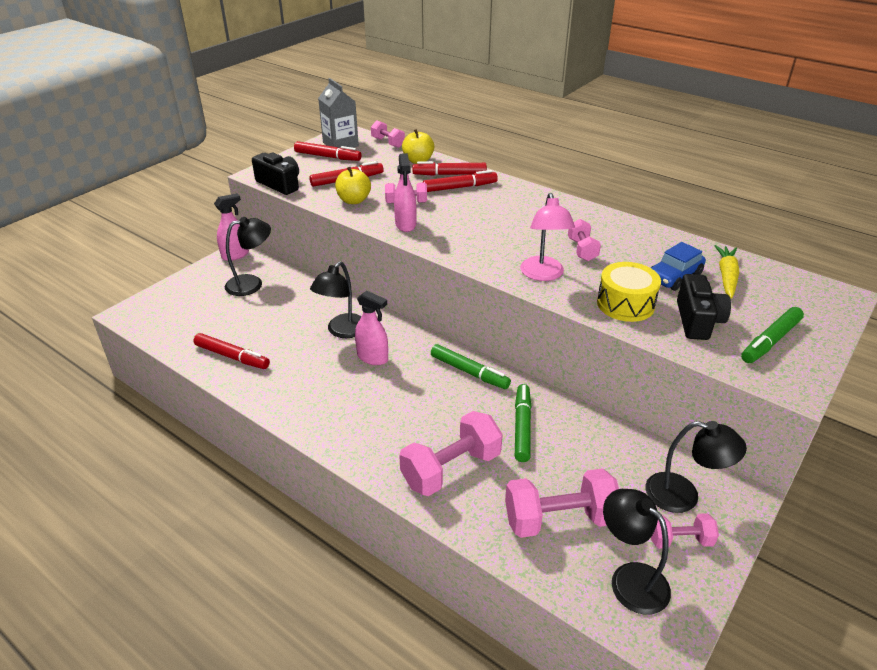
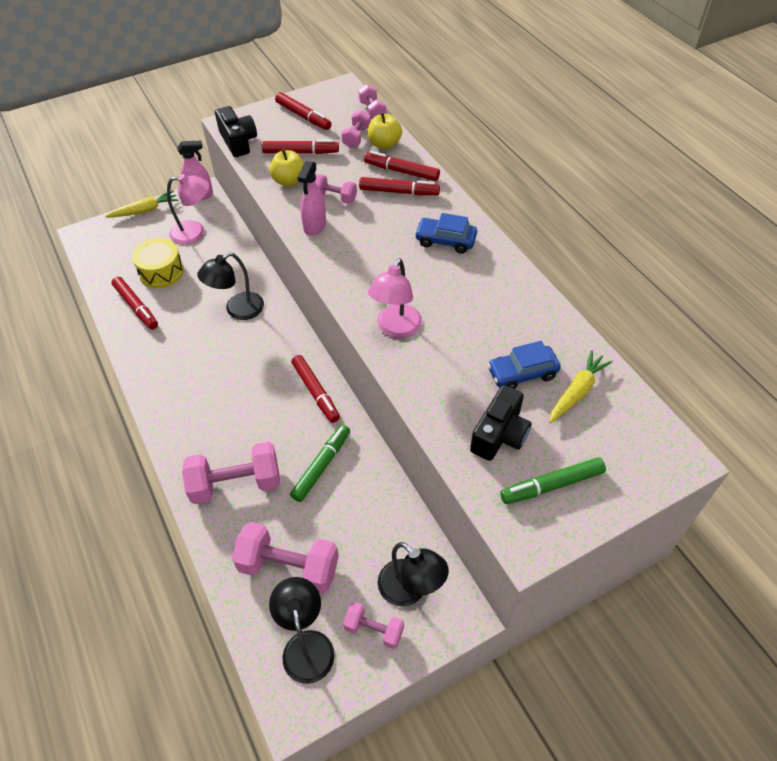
camera: 25 degrees right, 15 degrees up
black lamp [225,217,271,296] -> pink lamp [167,174,210,245]
grey carton [318,78,359,148] -> none
pink spray bottle [355,291,388,365] -> none
green marker [431,344,511,389] -> red marker [291,355,340,423]
pink dumbbell [568,219,601,261] -> pink dumbbell moved to [341,110,371,148]
yellow drum [597,262,661,322] -> yellow drum moved to [132,238,184,288]
none -> yellow carrot [105,190,178,217]
none -> blue car [415,213,477,253]

